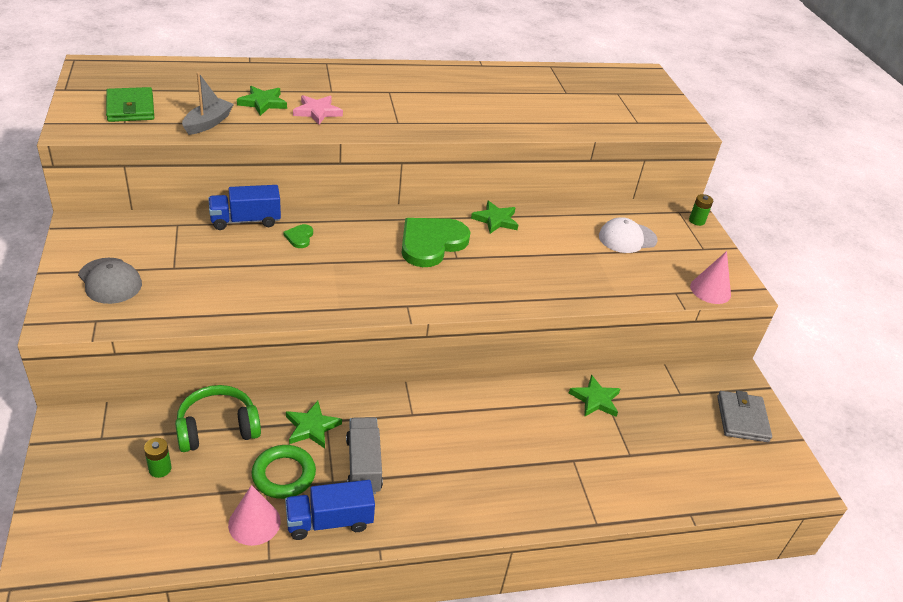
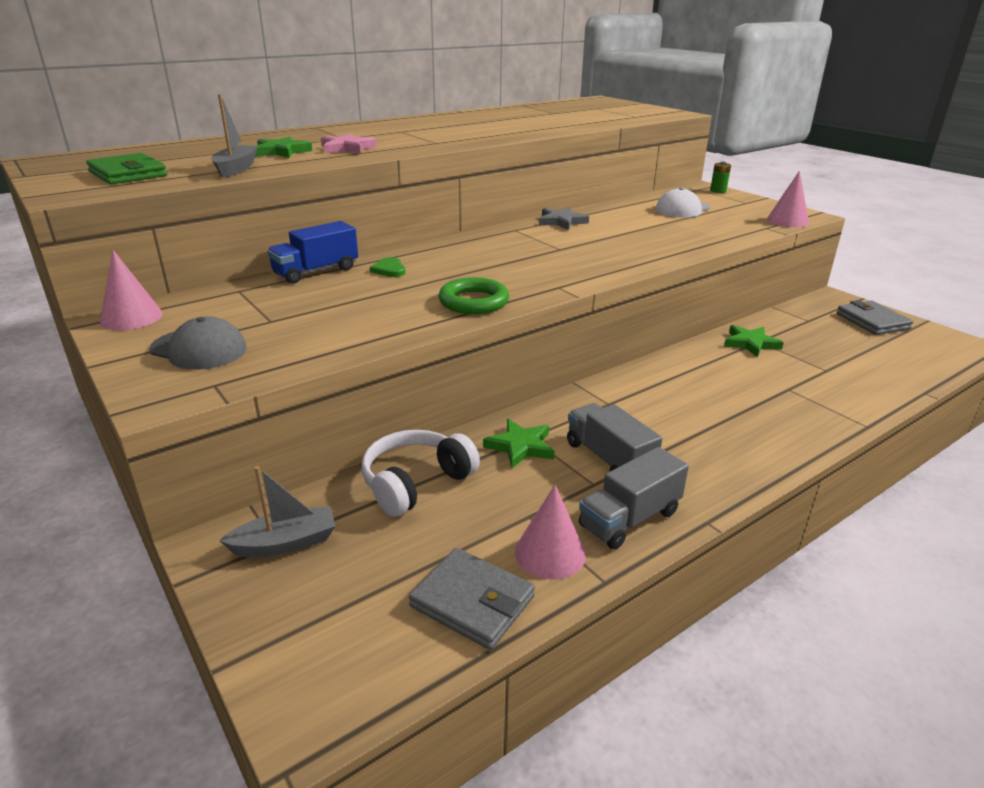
camera: 20 degrees left, 10 degrees down
green battery [144,438,172,478] -> none
green headphones [175,385,261,452] -> white headphones [361,430,480,517]
green ring [252,445,316,499] -> green ring moved to [439,277,509,314]
blue truck [285,480,375,540] -> grey truck [579,447,689,549]
green heart [402,218,471,267] -> none
green star [471,201,518,234] -> grey star [539,207,589,230]
none -> pink cone [100,250,163,330]
none -> grey boat [219,466,335,557]
none -> grey wallet [409,548,535,650]

